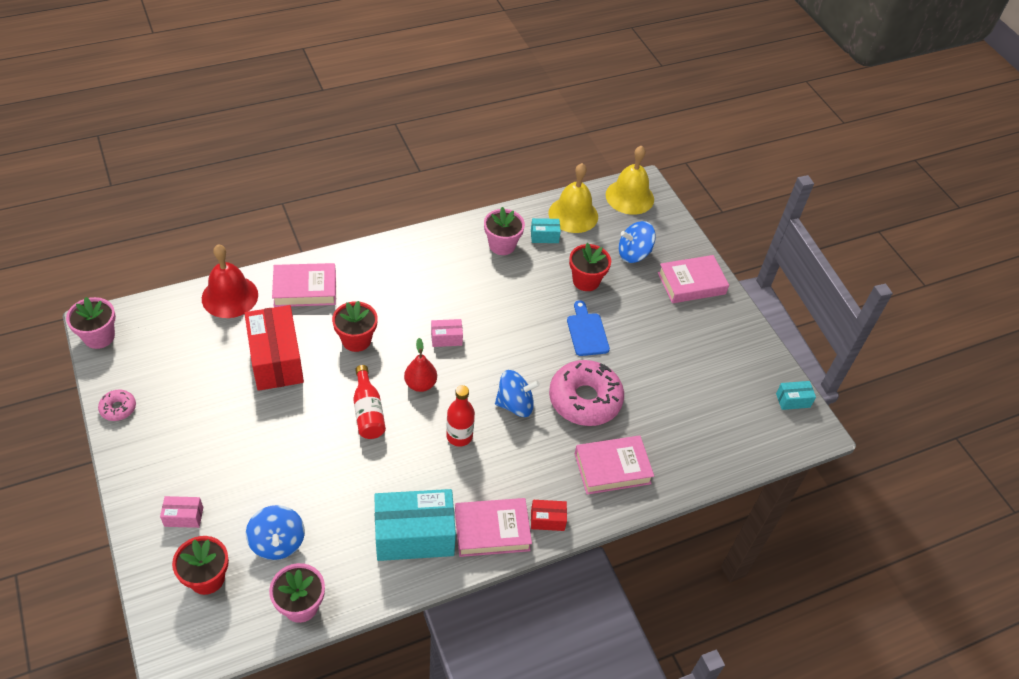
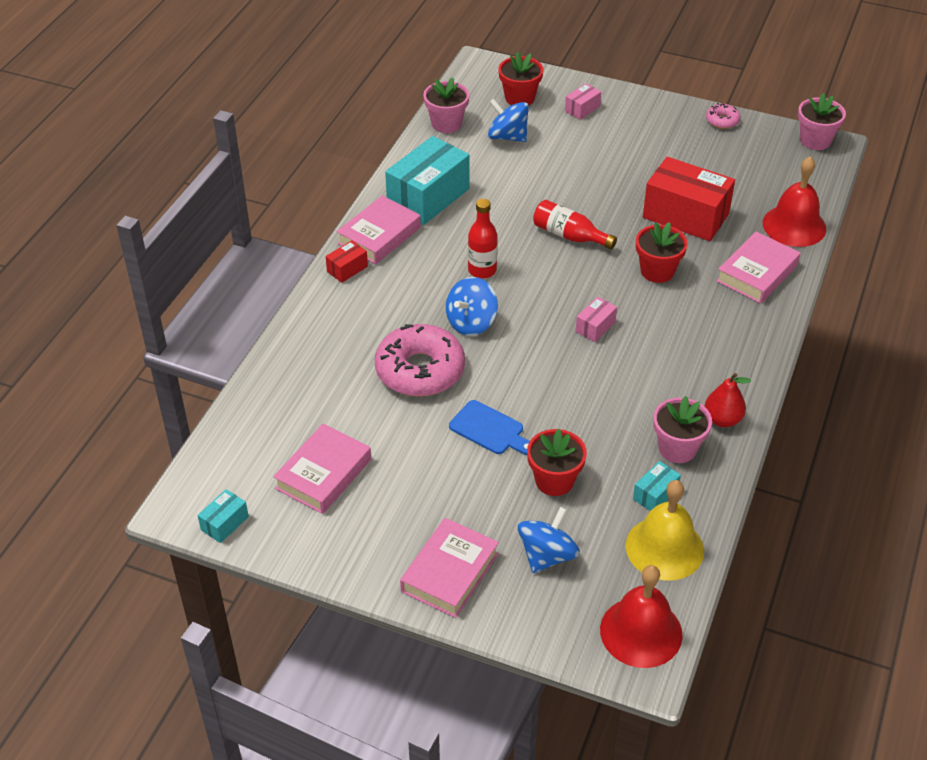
camera: 140 degrees right, 5 degrees down
red pear [404,338,437,392] -> red pear moved to [704,373,751,427]
pink book [575,436,654,495] -> pink book moved to [273,423,371,514]
yellow bell [606,145,654,215] -> red bell [600,565,683,668]

